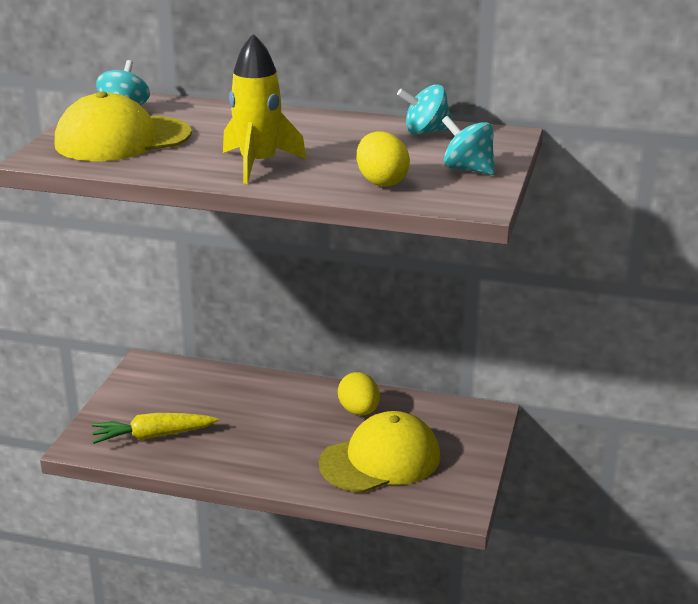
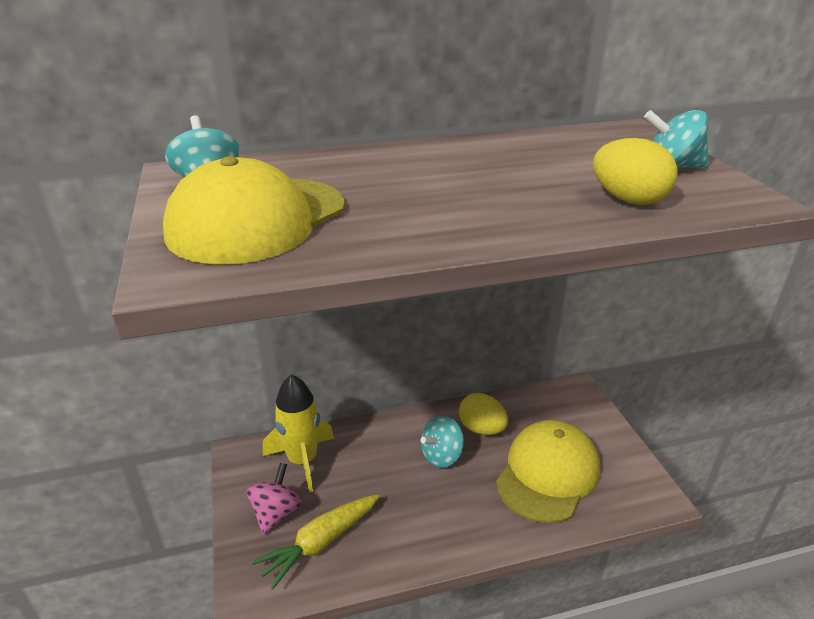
camera: 30 degrees left, 5 degrees up
yellow rocket [223,33,306,184] -> yellow rocket moved to [263,374,334,492]
turquoise spinning top [397,84,453,135] -> turquoise spinning top moved to [420,416,464,468]
none -> pink spinning top [247,463,301,535]

